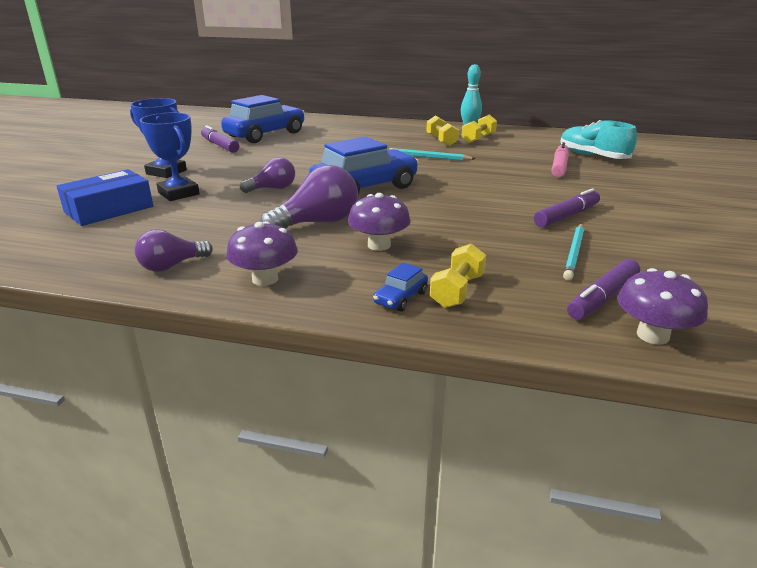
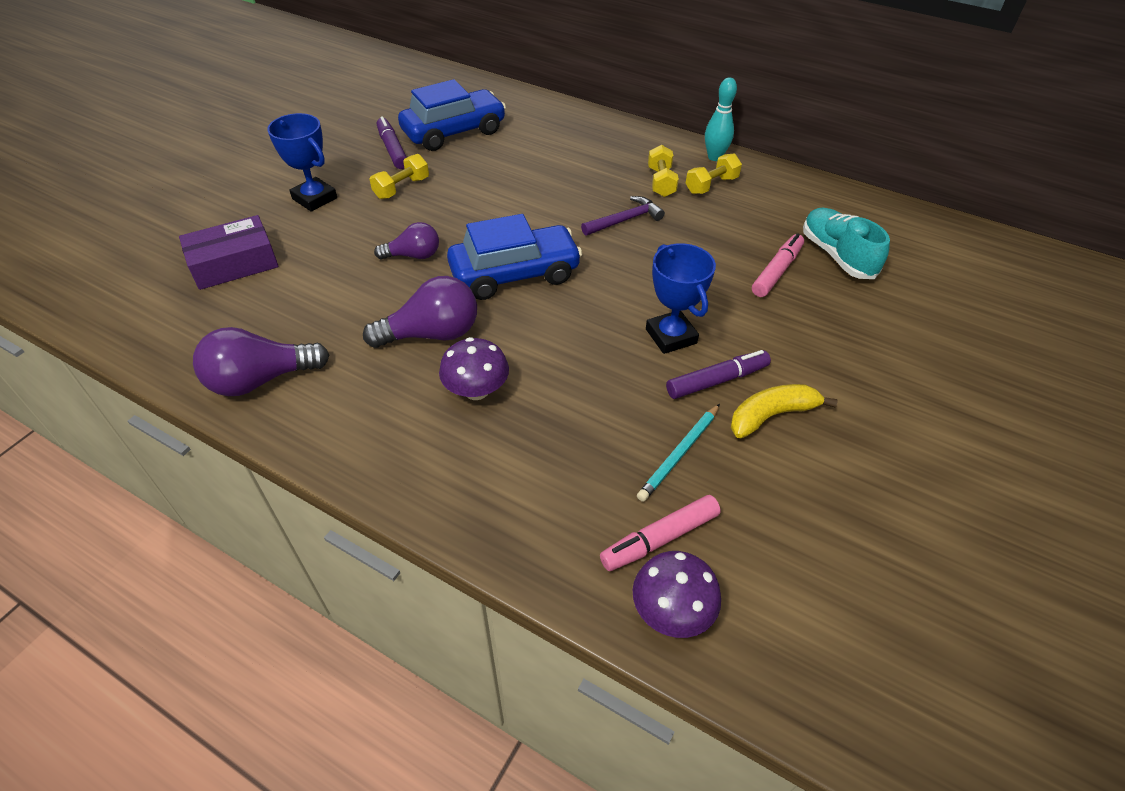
camera: 15 degrees right, 20 degrees up
blue box [57,169,153,226] -> purple box [179,215,279,290]
purple light bulb [135,229,213,272] -> purple light bulb [193,327,329,396], size x1.58
blue trophy [140,113,200,201] -> blue trophy moved to [646,243,716,354]
purple mushroom [226,221,298,286] -> none
blue car [373,263,428,312] -> none
turquoise pencil [389,148,476,161] -> purple hammer [581,196,665,236]
yellow dumbbell [430,244,486,308] -> yellow dumbbell moved to [370,154,429,199]
purple marker [567,259,640,320] -> pink marker [600,495,721,571]
none -> yellow banana [731,384,838,438]

